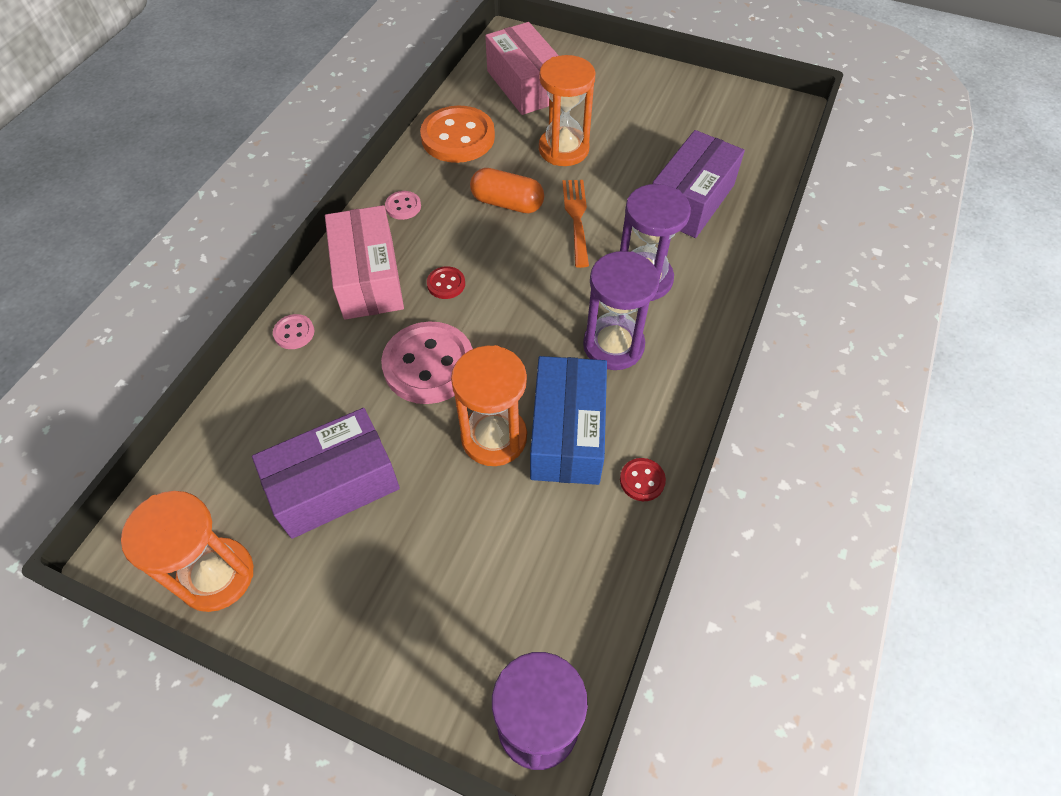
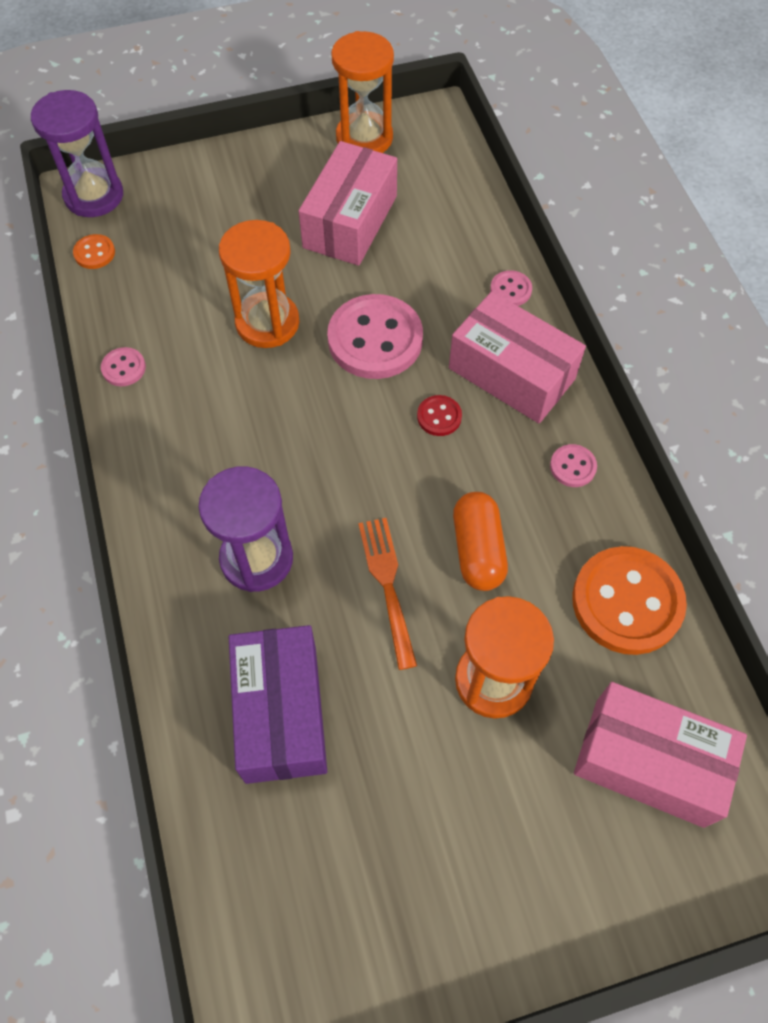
camera: 140 degrees right, 5 degrees up
purple box [252,408,400,539] -> pink box [298,141,397,266]
orange capsule [470,168,544,213] -> orange capsule turned 75 degrees counterclockwise [453,492,508,591]
blue box [530,356,607,485] -> none
orange fork [562,180,589,268] -> orange fork turned 150 degrees counterclockwise [358,518,417,670]
purple hourglass [583,251,659,370] -> none
red button [620,458,666,501] -> pink button [101,347,146,386]
none -> orange button [73,234,115,269]

